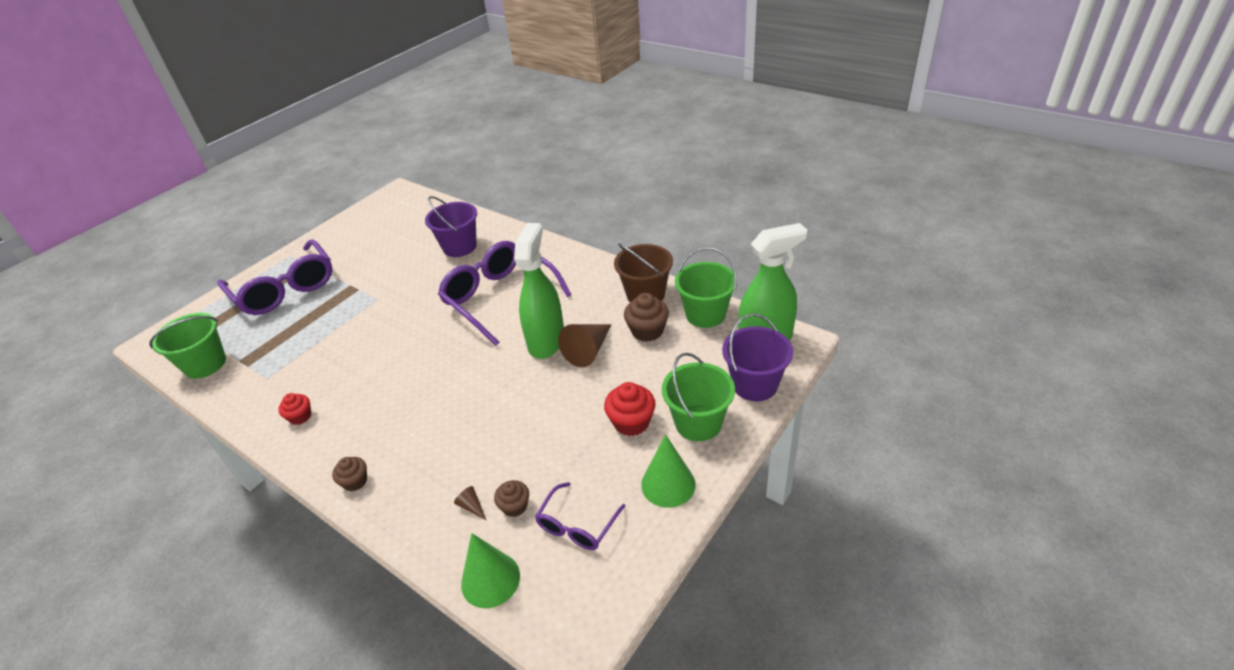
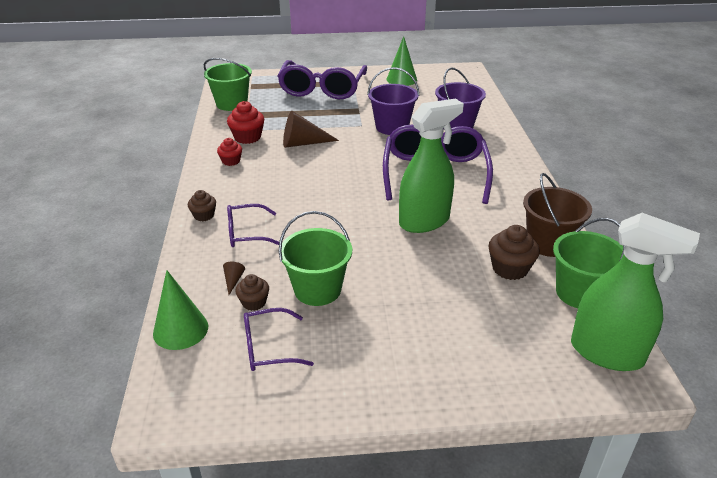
camera: 45 degrees right, 5 degrees down
brown cone [558,324,612,367] -> brown cone moved to [283,111,339,148]
red cupcake [604,382,655,436] -> red cupcake moved to [227,101,264,144]
green cone [641,434,695,508] -> green cone moved to [387,36,417,86]
green bucket [662,353,735,441] -> green bucket moved to [279,211,352,306]
purple bucket [722,313,793,401] -> purple bucket moved to [367,67,419,135]
none -> purple glasses [227,204,279,247]

